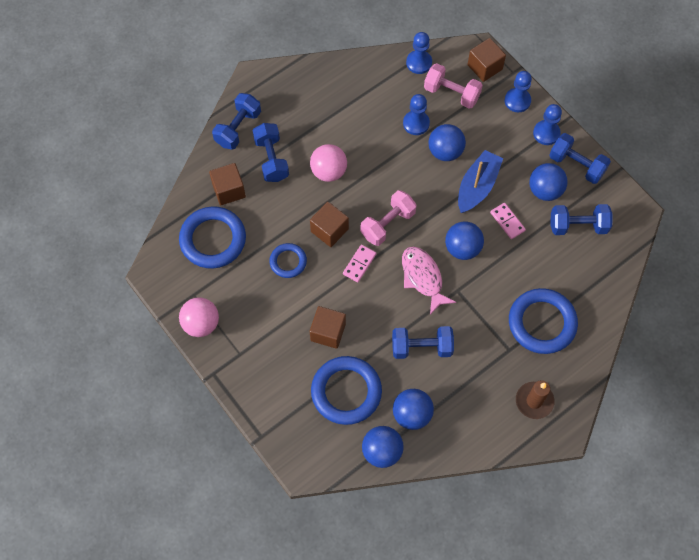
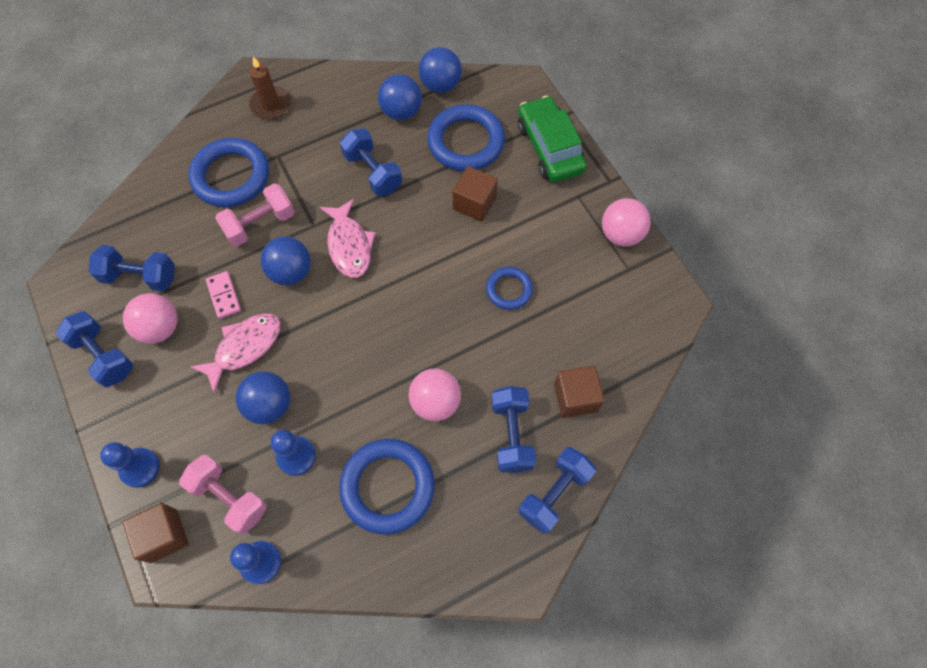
camera: 170 degrees left, 0 degrees up
blue ring [179,206,246,269] -> blue ring moved to [339,439,435,534]
brown cube [310,202,349,247] -> none
pink domino [343,245,376,282] -> none
pink dumbbell [360,190,417,246] -> pink dumbbell moved to [215,183,295,247]
blue dumbbell [392,326,454,359] -> blue dumbbell turned 45 degrees clockwise [340,128,402,196]
blue boat [458,150,503,213] -> pink fish [190,313,281,394]
blue ball [529,163,568,201] -> pink ball [123,293,177,344]
blue pawn [533,104,562,145] -> none
none -> green car [518,96,587,182]

